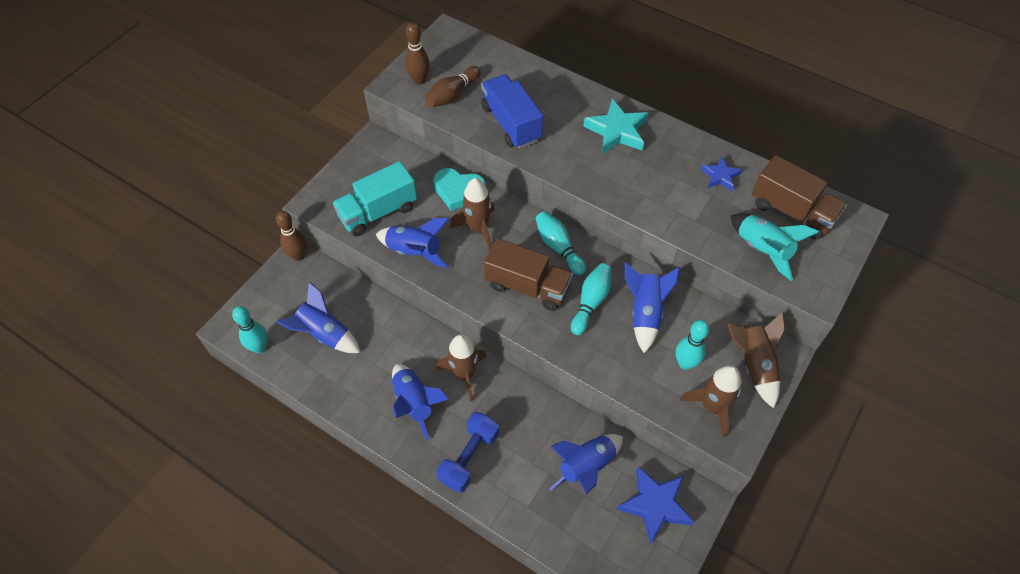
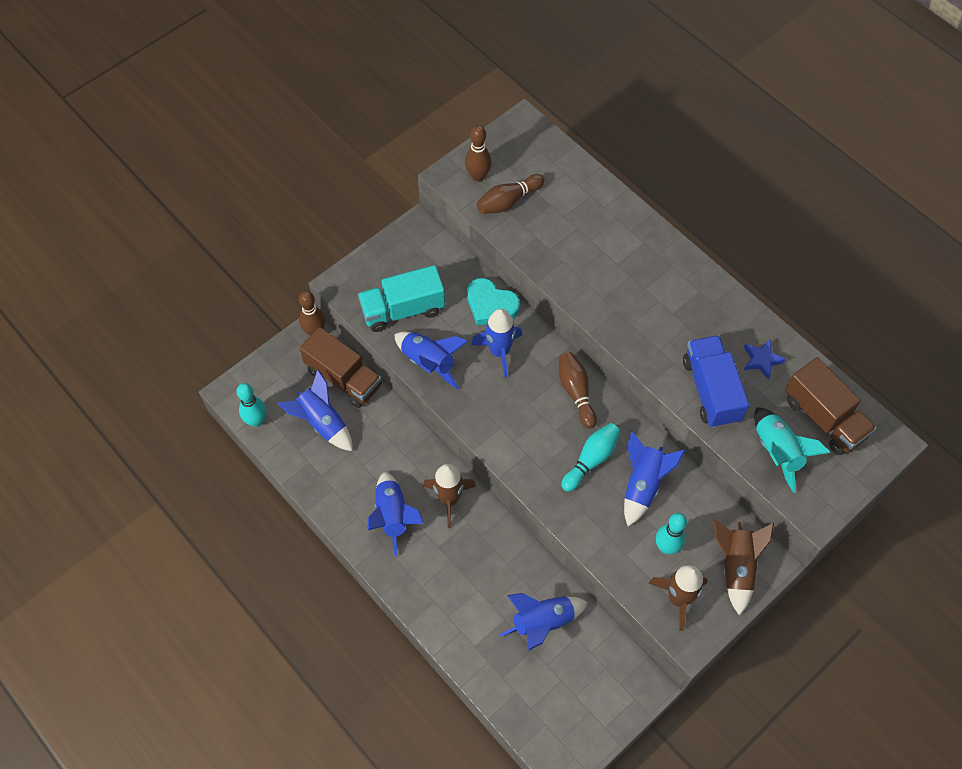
camera: 15 degrees right, 5 degrees up
blue dumbbell [436,412,499,493] -> none
brown rocket [450,178,495,250] -> blue rocket [471,309,522,378]
blue truck [481,74,543,149] -> blue truck moved to [683,335,749,428]
brown truck [484,238,573,311] -> brown truck moved to [299,327,382,408]
turquoise bowling pin [535,211,586,275] -> brown bowling pin [559,352,597,428]
turquoise star [584,98,649,154] -> none
blue star [616,466,694,545] -> none

